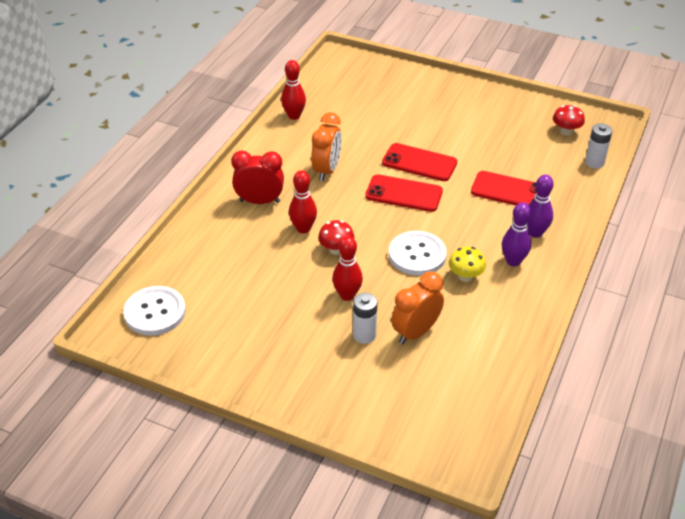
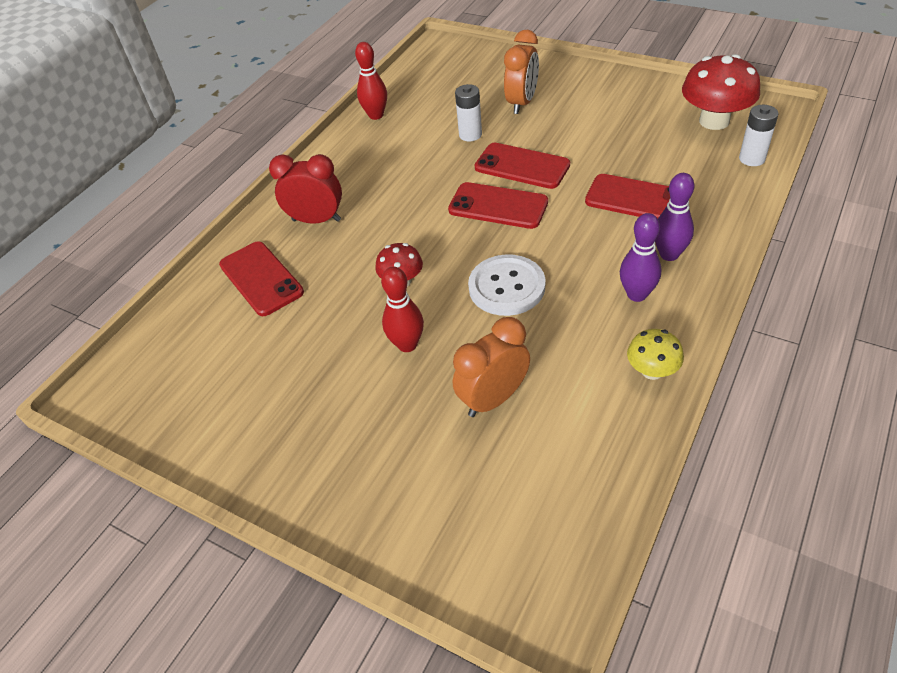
camera: 10 degrees right, 5 degrees up
white button [123,286,186,336] -> none
red bowling pin [289,170,317,234] -> none
orange clock [311,112,342,181] -> orange clock moved to [504,30,539,114]
white battery [353,293,377,344] -> white battery moved to [455,84,482,141]
yellow mushroom [449,247,486,282] -> yellow mushroom moved to [627,329,684,380]
red mushroom [553,105,585,136] -> red mushroom [682,54,760,130], size x1.81
none -> red phone [219,241,304,316]

